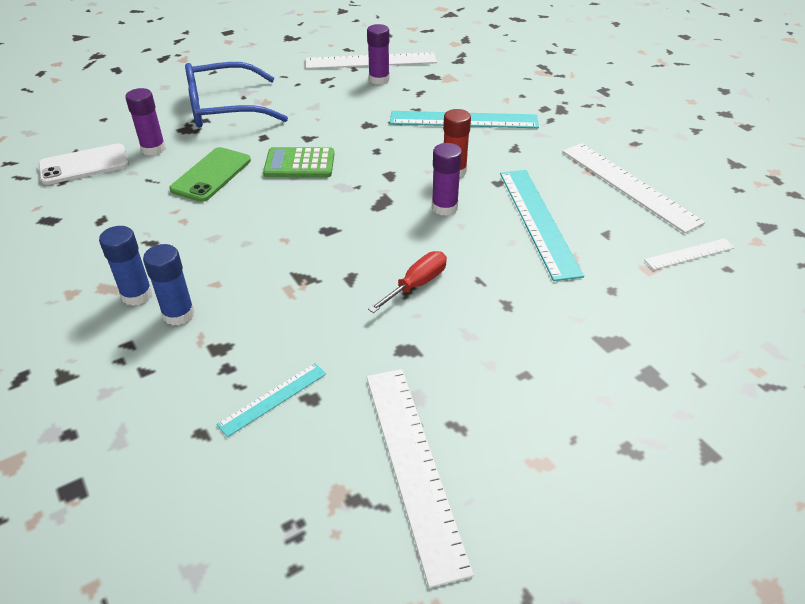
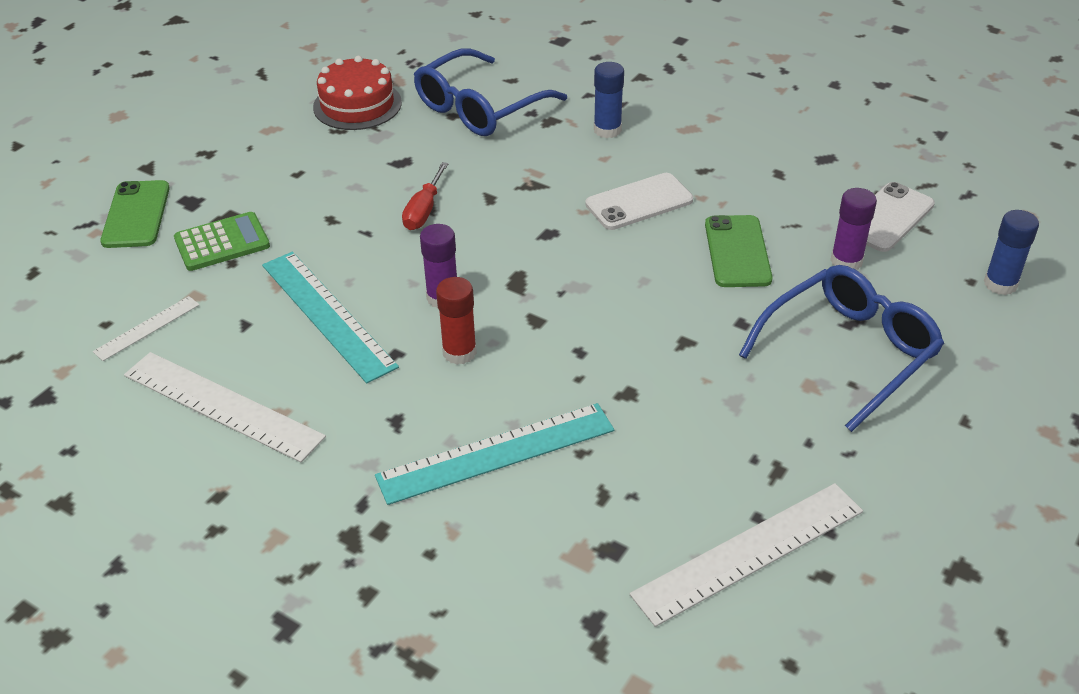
camera: 155 degrees right, 0 degrees up
blue glue stick [99,226,153,306] -> blue glue stick moved to [984,210,1039,295]
turquoise ruler [216,363,326,437] -> blue glasses [414,49,567,136]
green calculator [263,147,334,177] -> green calculator moved to [174,212,270,271]
white ruler [366,369,474,588] -> red cake [313,56,402,130]
purple glue stick [367,24,390,85] -> none
none -> green phone [100,180,170,248]
none -> white phone [585,173,693,230]

